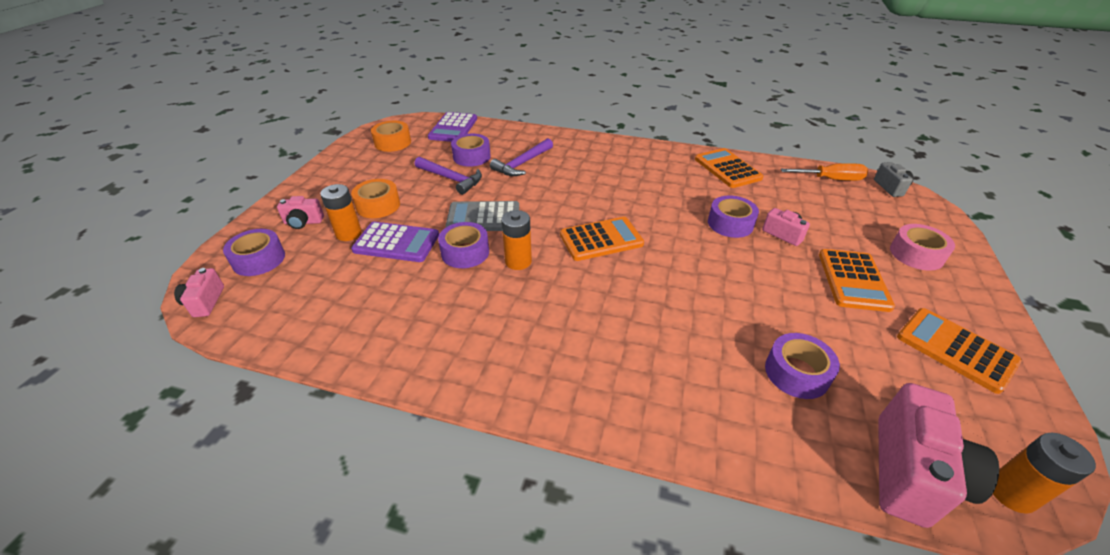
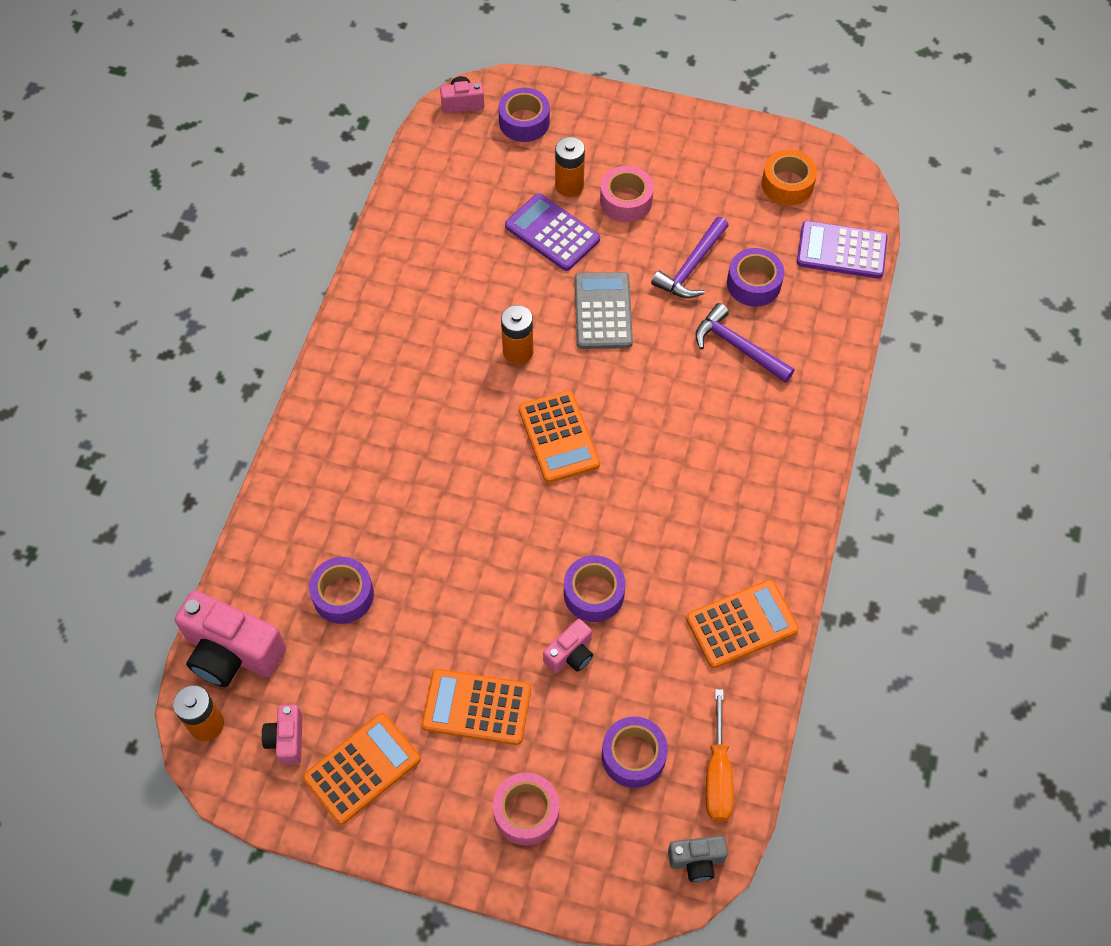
camera: 90 degrees right, 20 degrees up
pink camera [277,196,324,229] -> pink camera moved to [262,704,303,765]
orange tape [351,179,400,218] -> pink tape [600,166,654,222]
purple calculator [351,222,439,262] -> purple calculator turned 120 degrees clockwise [505,193,600,271]
purple tape [438,222,489,268] -> purple tape moved to [602,717,668,788]

